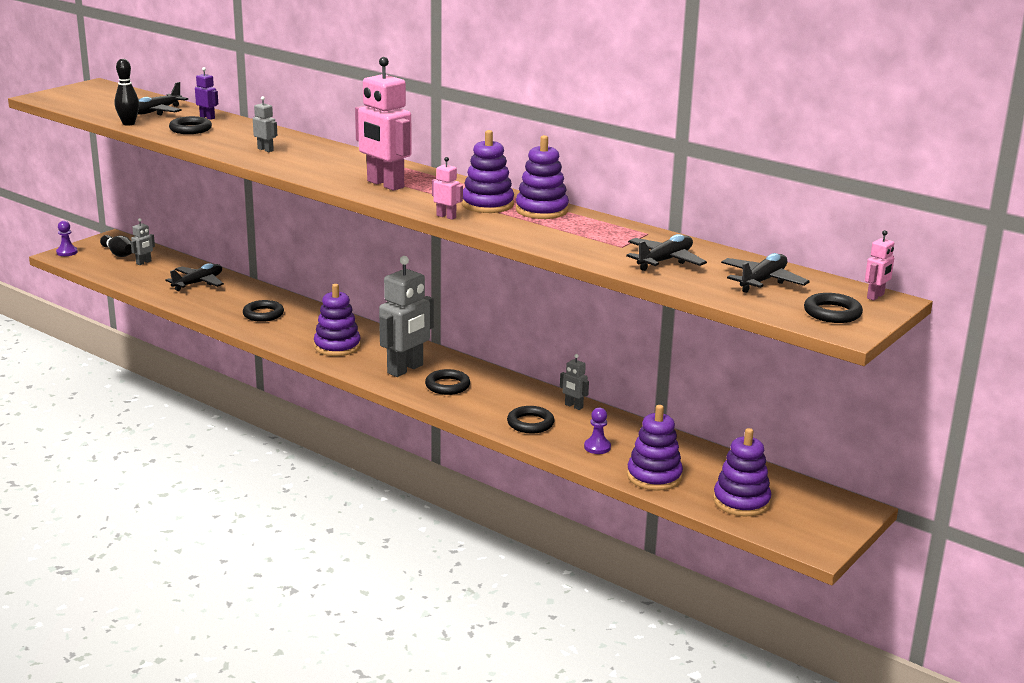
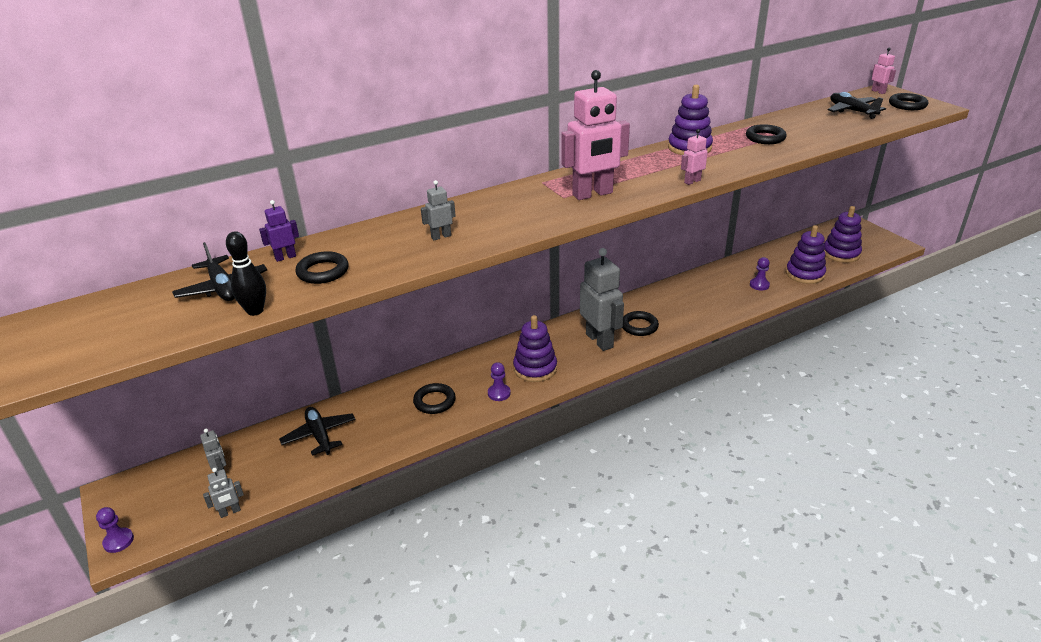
camera: 65 degrees left, 10 degrees up
black bowling pin [100,235,132,257] -> none
purple stacking toy [462,130,514,213] -> none
black ring [507,406,555,433] -> black ring moved to [746,124,787,144]
grey robot [560,354,589,410] -> grey robot moved to [203,468,244,518]
black plane [626,234,707,271] -> none
none -> purple pawn [488,362,511,401]

